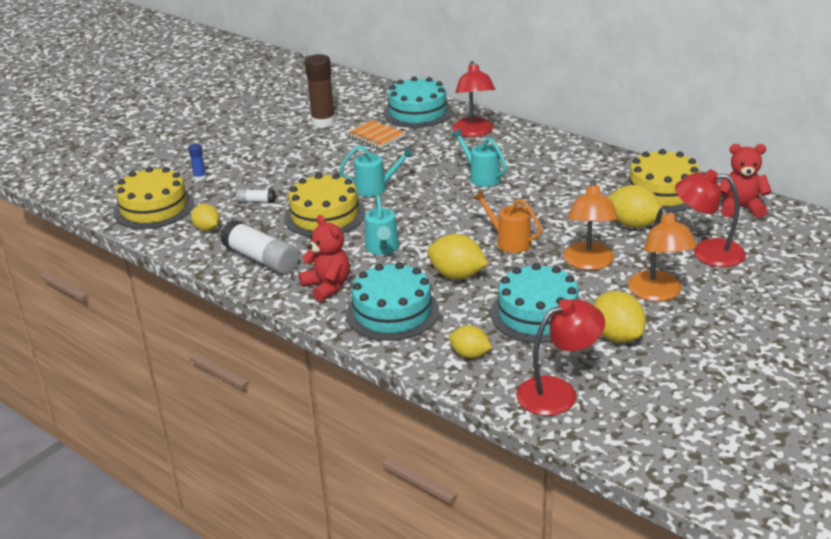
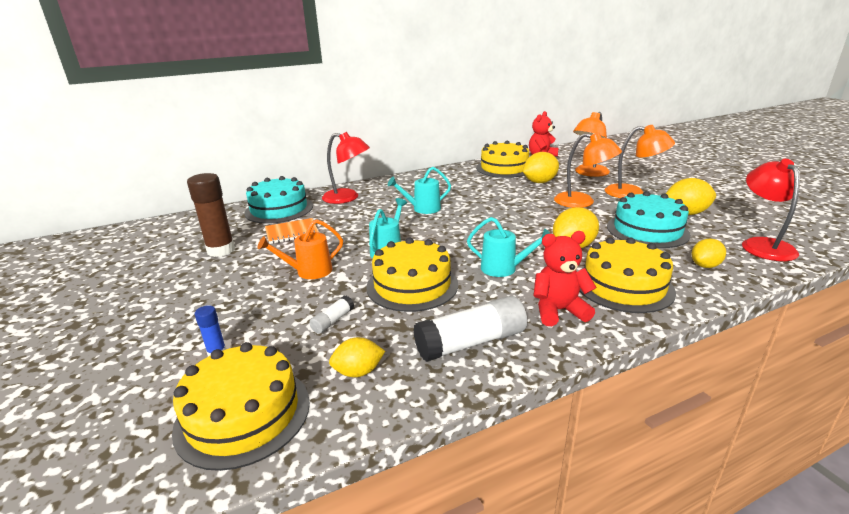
camera: 65 degrees left, 5 degrees down
turquoise cake [346,262,439,341] -> yellow cake [580,237,676,313]
orange watering can [472,190,542,253] -> orange watering can moved to [257,219,343,279]
red lamp [675,170,746,267] -> orange lamp [573,112,610,177]

